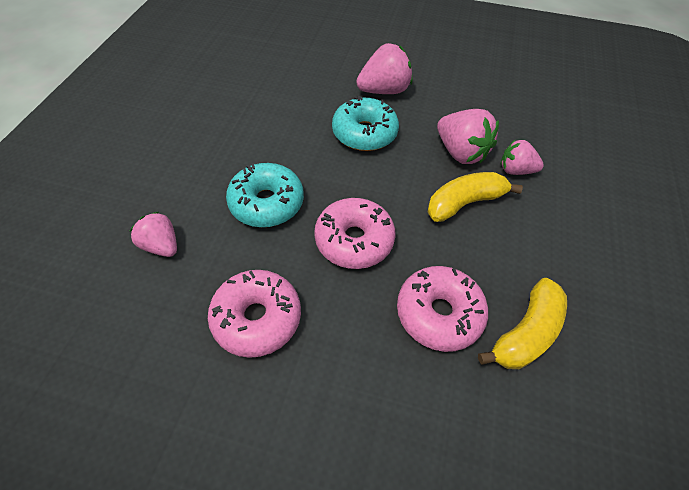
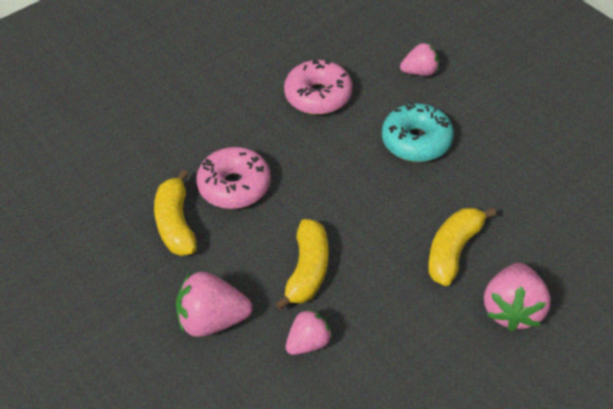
camera: 130 degrees right, 5 degrees down
pink donut [314,198,396,269] -> none
turquoise donut [332,96,399,151] -> yellow banana [428,207,496,286]
pink strawberry [437,109,499,164] -> pink strawberry moved to [176,271,252,337]

